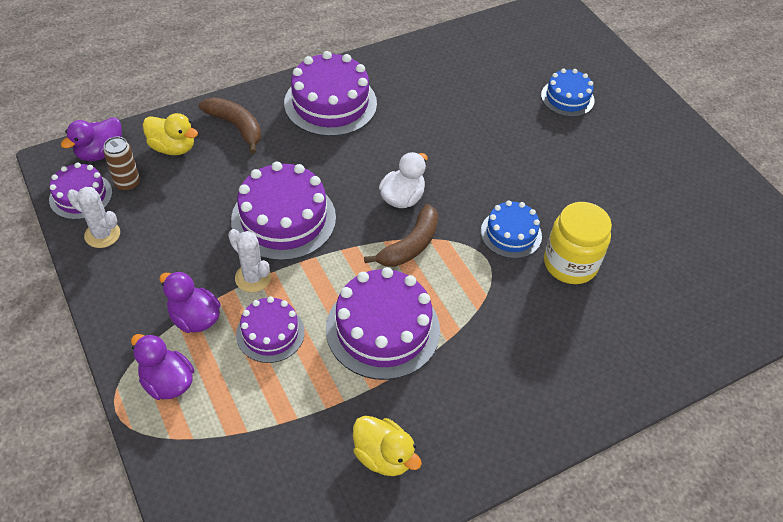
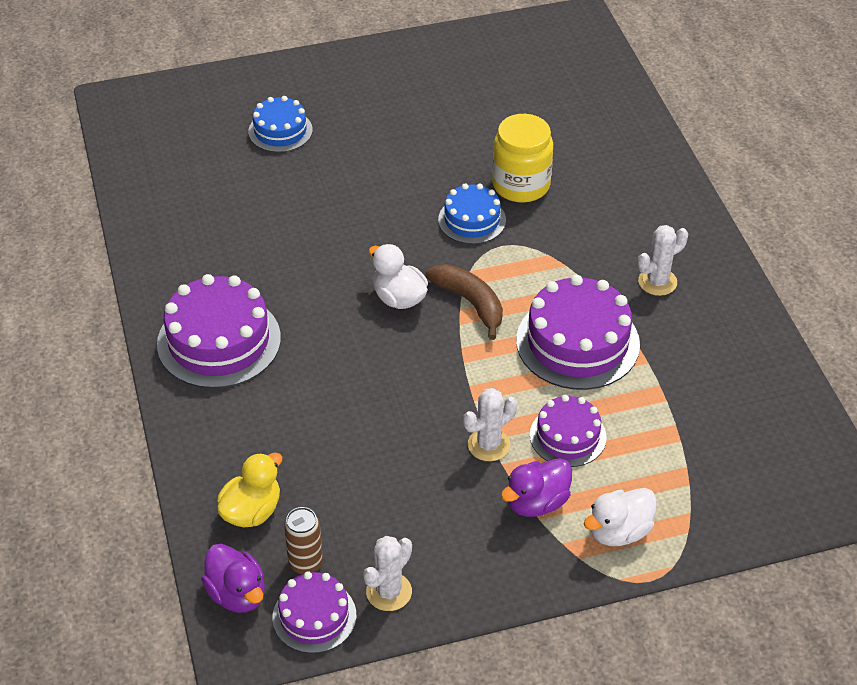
camera: 75 degrees left, 5 degrees down
purple duck [131,334,194,400] -> white duck [584,488,657,546]
brown banana [199,97,261,154] -> none
purple cake [231,162,336,261] -> none
yellow duck [353,416,422,476] -> none
none -> white cactus [638,225,688,296]

